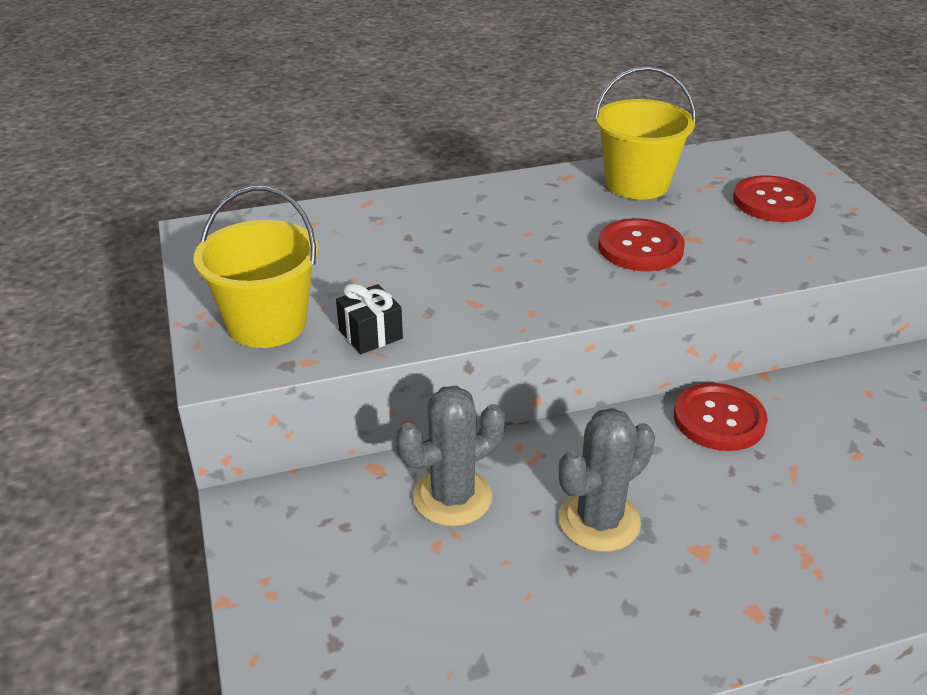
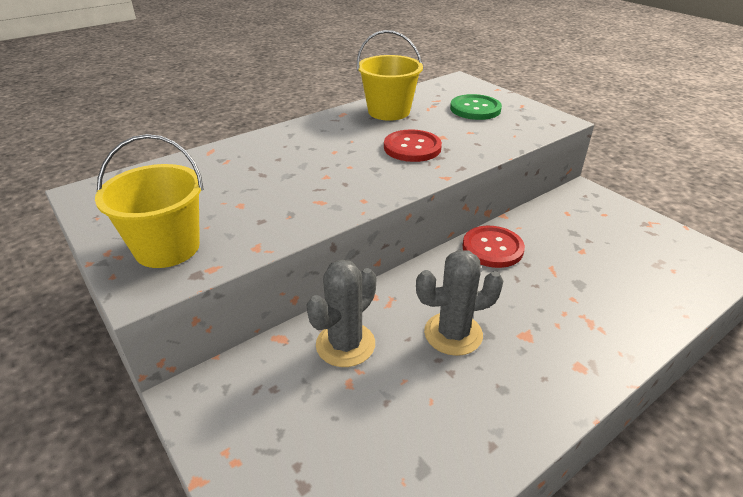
camera: 20 degrees left, 0 degrees up
black gift [336,284,403,354] -> none
grey cactus [559,408,655,552] -> grey cactus turned 45 degrees clockwise [416,250,503,356]
red button [733,175,816,222] -> green button [450,94,502,120]

